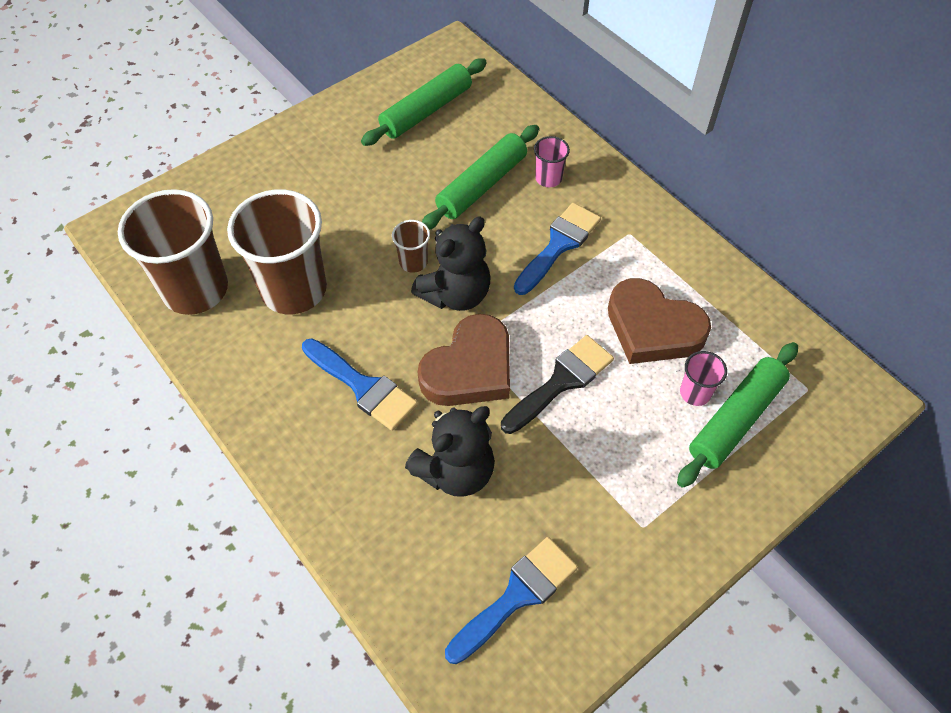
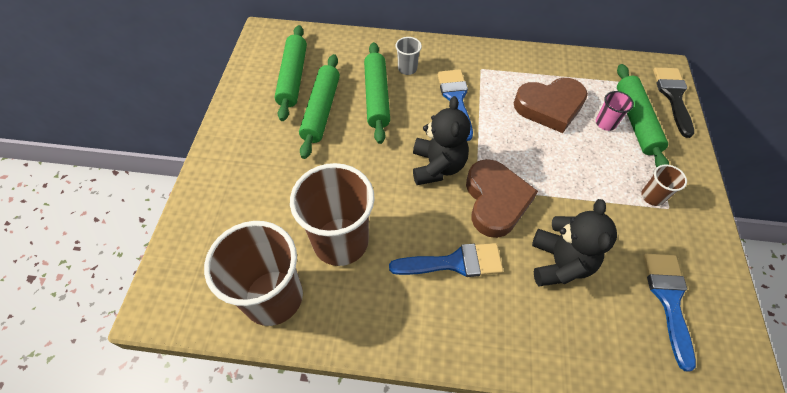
camera: 45 degrees left, 0 degrees up
brown cup [392,220,430,273] -> brown cup moved to [641,164,687,206]
black brush [501,335,614,434] -> black brush moved to [653,67,694,138]
pink cup [534,136,570,187] -> grey cup [396,37,422,75]
none -> green rolling pin [299,54,340,159]

